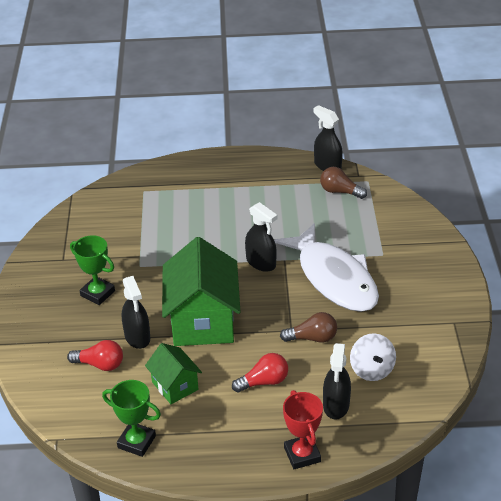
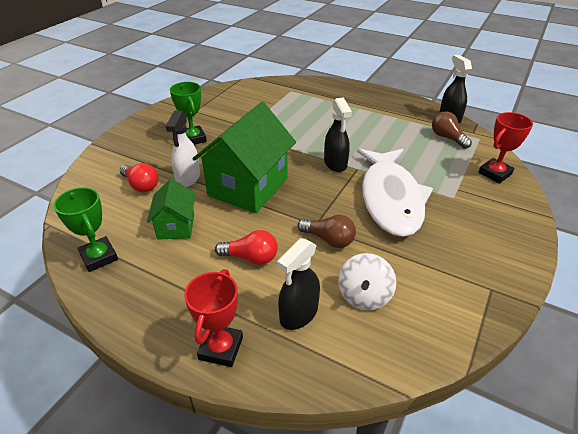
camera: 30 degrees right, 0 degrees up
black spray bottle [122,276,150,349] -> white spray bottle [166,111,200,187]
none -> red trophy [478,112,533,184]

